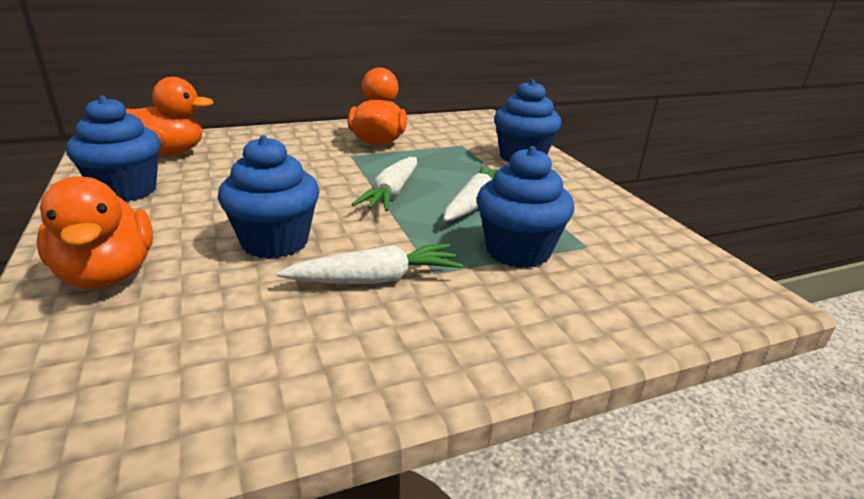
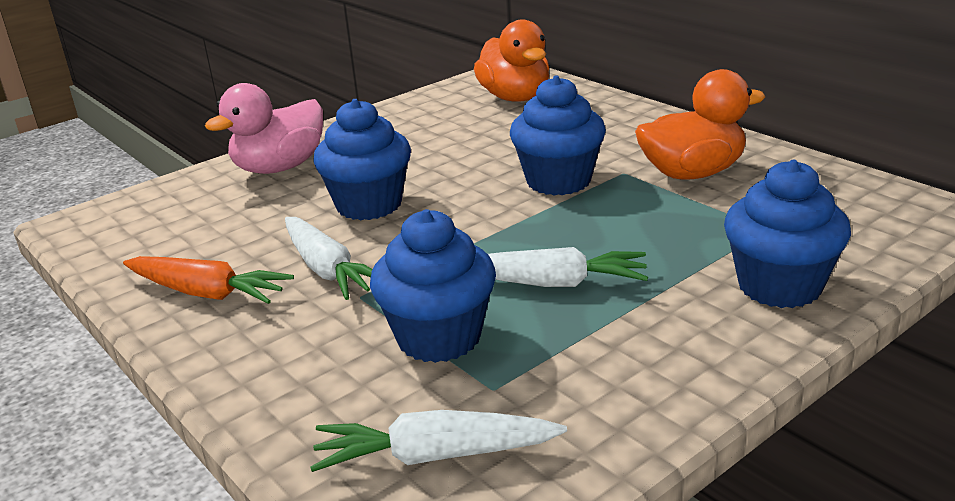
camera: 75 degrees right, 0 degrees up
orange duck [37,176,153,289] -> pink duck [205,83,323,174]
blue cupcake [66,95,161,202] -> blue cupcake moved to [510,75,606,195]
white carrot [351,157,417,212] -> white carrot moved to [310,410,567,472]
none -> orange carrot [123,256,294,304]

